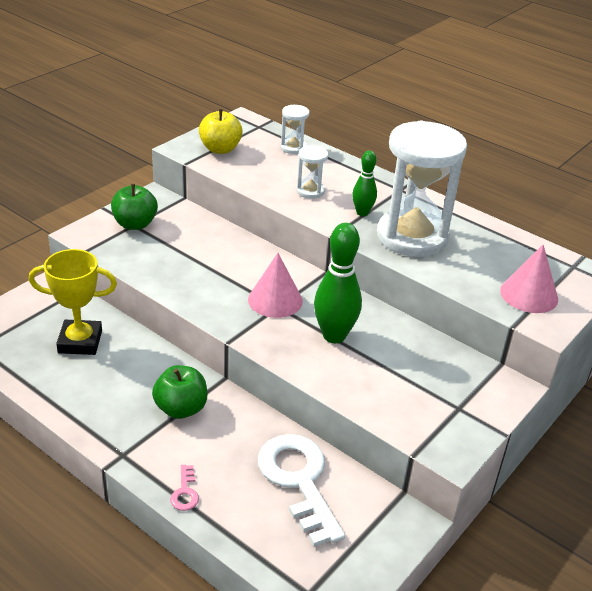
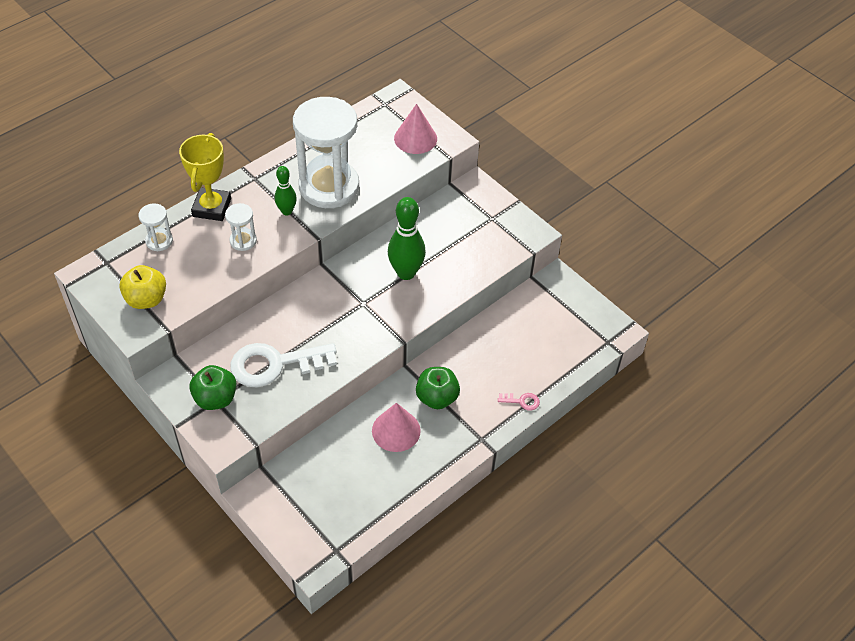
camera: 80 degrees left, 15 degrees up
yellow trophy [29,249,117,355] -> yellow trophy moved to [179,133,231,221]
pink cone [248,253,303,318] -> pink cone moved to [372,403,421,452]
white key [258,434,345,547] -> white key moved to [230,343,337,387]

